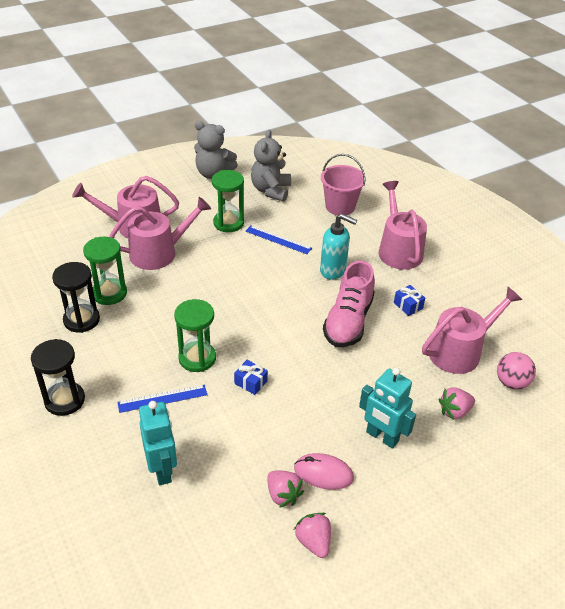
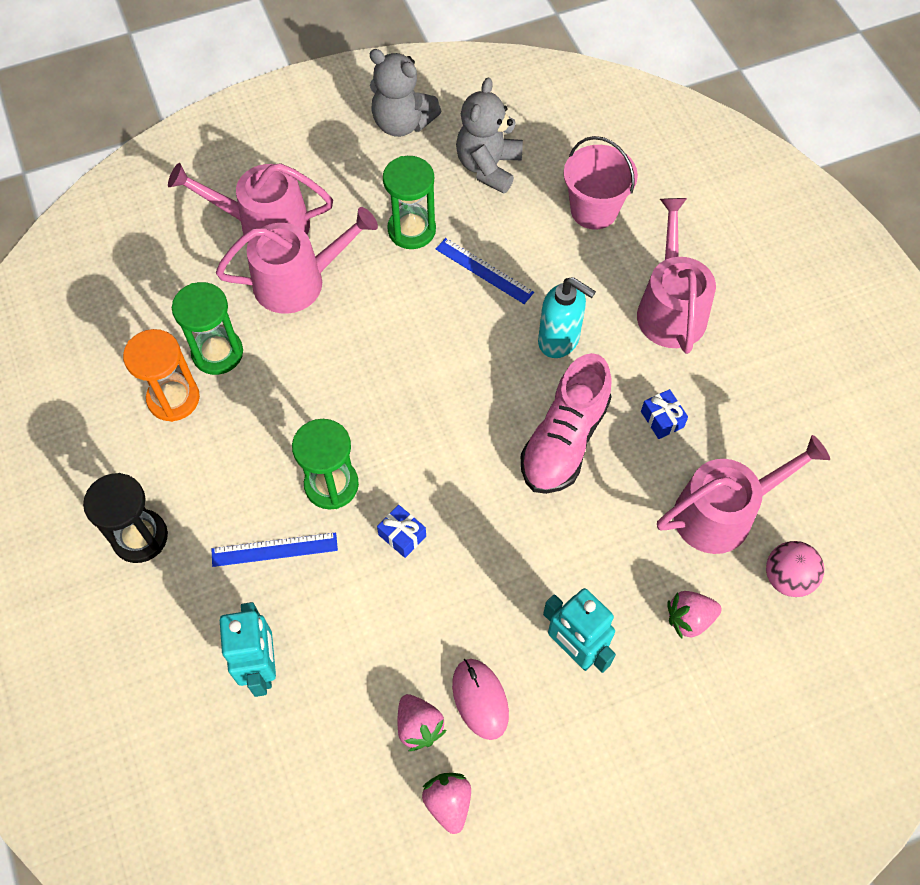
camera: 10 degrees right, 20 degrees up
black hourglass [52,262,100,333] -> orange hourglass [123,329,200,422]
pink mouse [294,453,354,490] -> pink mouse turned 45 degrees clockwise [452,659,509,740]

